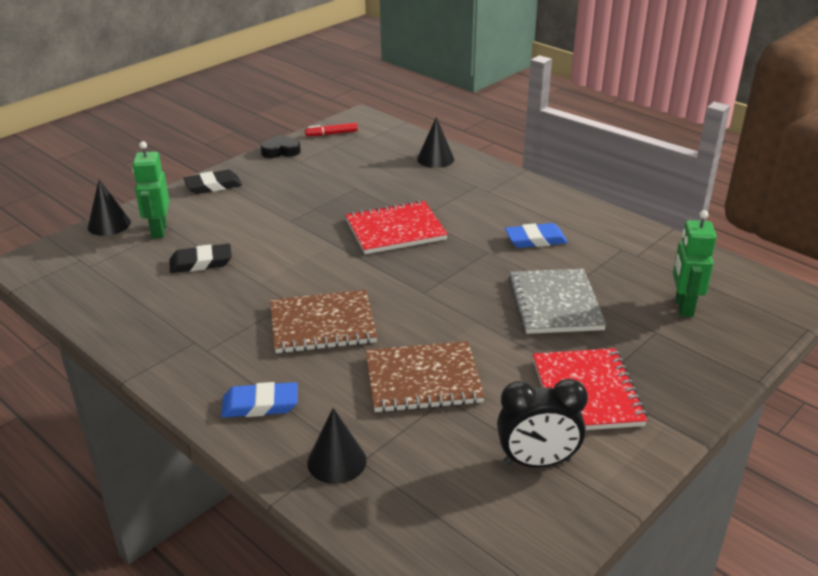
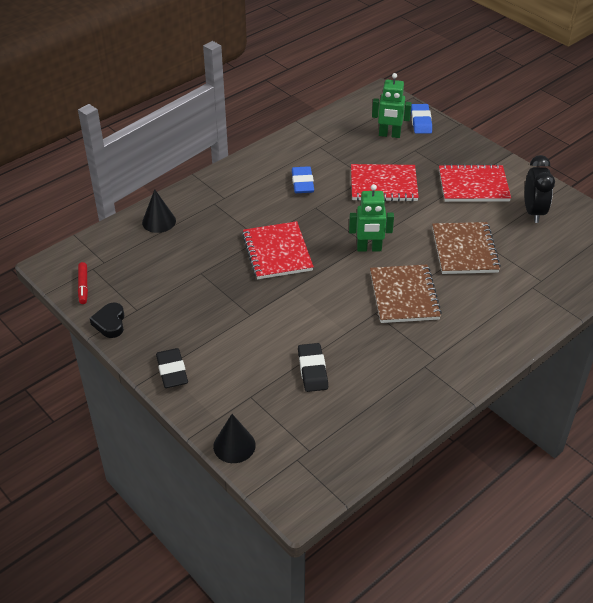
camera: 85 degrees left, 10 degrees up
green robot [132,141,169,238] -> green robot moved to [349,184,394,252]
blue eraser [221,382,298,418] -> blue eraser moved to [411,104,432,134]
black cone [307,408,367,484] -> none
grey notebook [508,269,606,334] -> red notebook [351,164,419,202]

